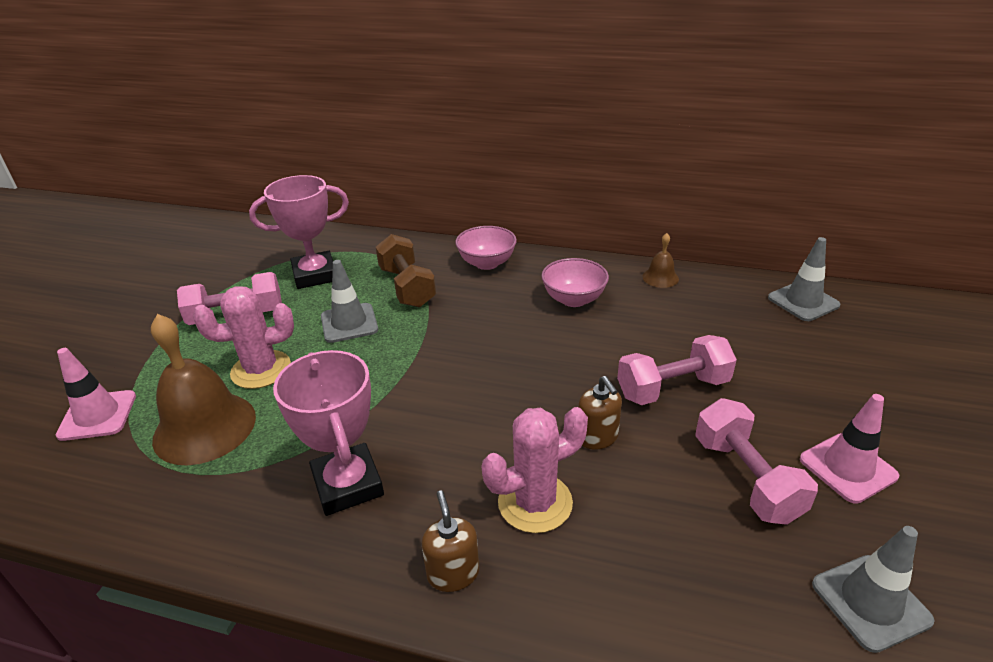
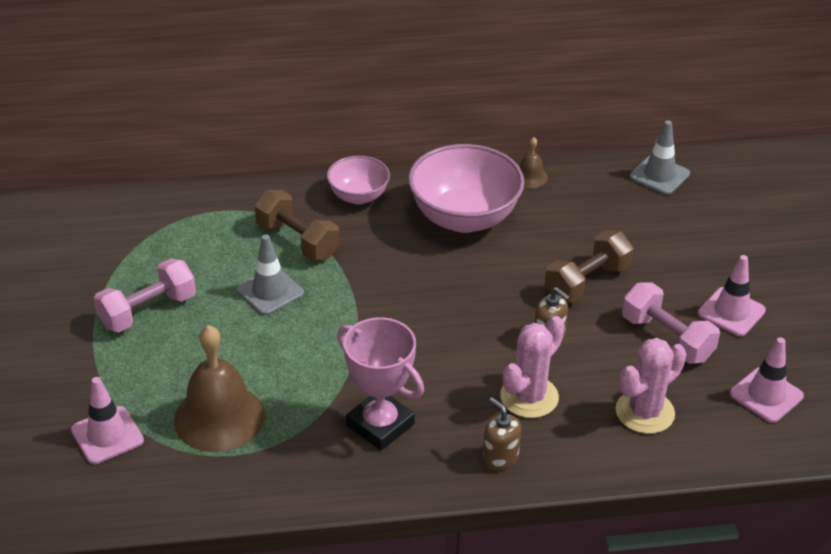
camera: 25 degrees left, 5 degrees up
pink cactus [193,286,294,389] -> pink cactus moved to [616,338,687,434]
pink trophy [249,175,349,289] -> none
pink bowl [541,258,609,307] -> pink bowl [408,144,525,233], size x1.78
pink dumbbell [617,335,737,405] -> brown dumbbell [545,230,634,303]
grey traffic cone [812,526,935,653] -> pink traffic cone [730,337,804,423]

